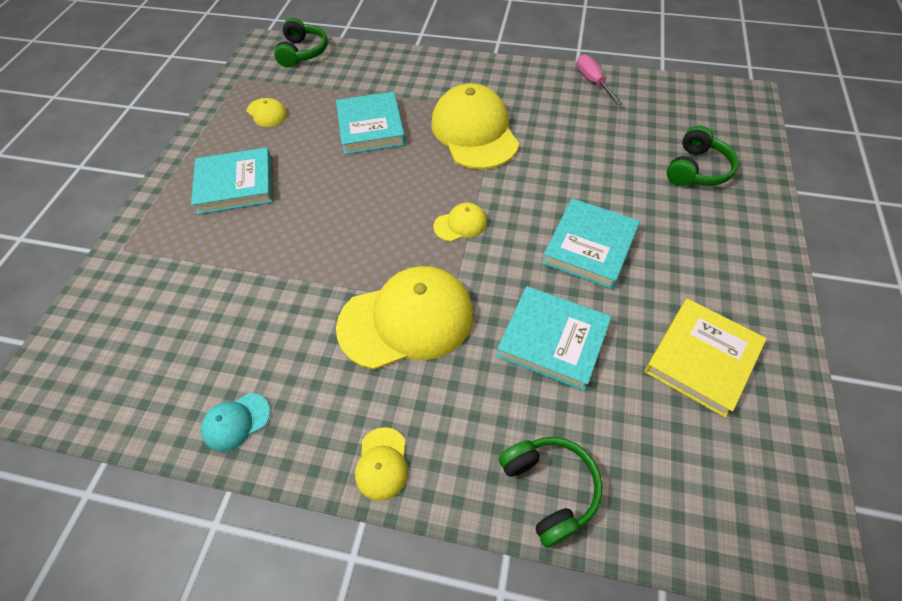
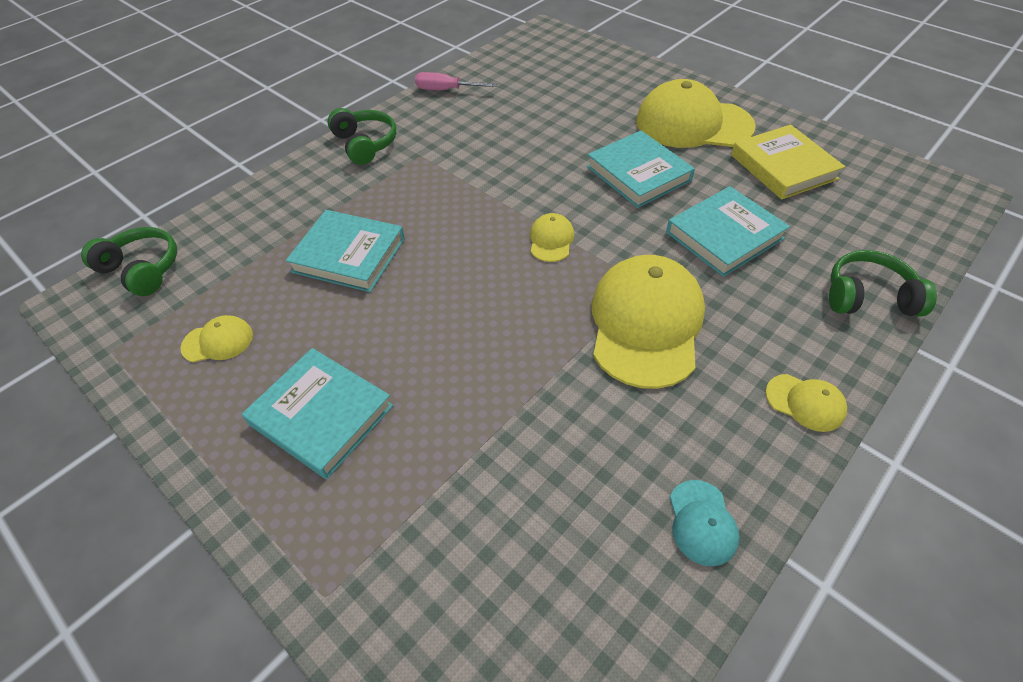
camera: 60 degrees left, 5 degrees down
turquoise book [191,148,273,214] -> turquoise book turned 75 degrees counterclockwise [242,348,393,479]
yellow cap [431,84,519,169] -> yellow cap moved to [636,79,756,148]
green headphones [667,126,739,186] -> green headphones moved to [328,108,396,165]

